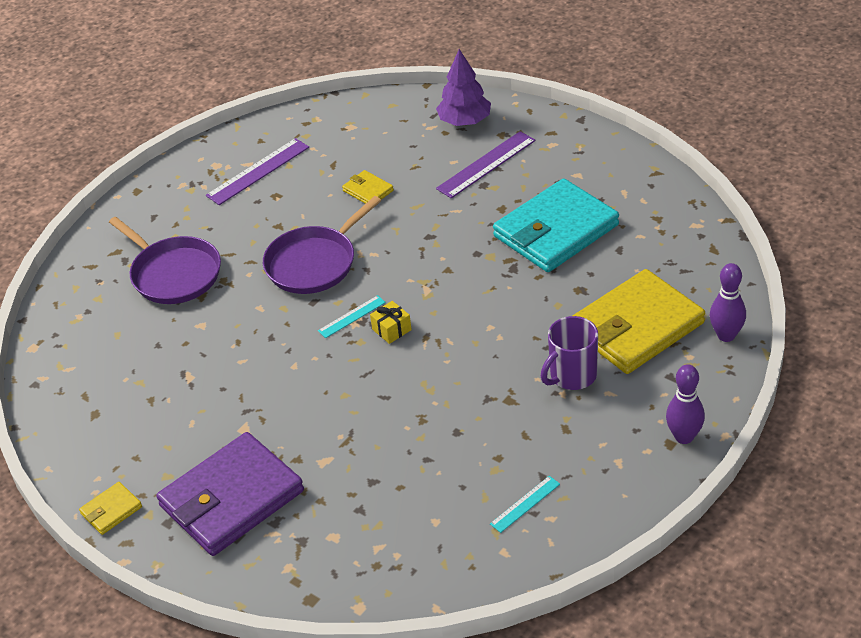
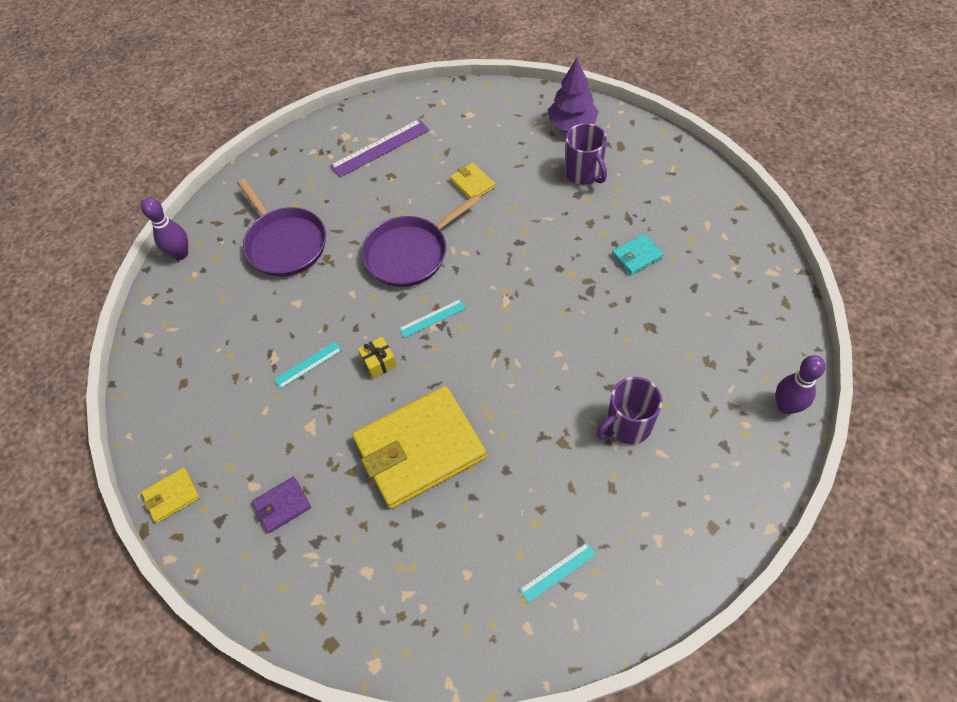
camera: 10 degrees right, 15 degrees up
purple wallet [156,432,304,556] -> purple wallet [252,477,311,533], size x0.43
yellow gift [370,301,412,344] -> yellow gift moved to [358,337,397,379]
purple ruler [436,131,536,198] -> purple mug [565,123,607,185]
turquoise wallet [493,178,619,272] -> turquoise wallet [612,233,664,275], size x0.43
yellow wallet [573,269,705,374] -> yellow wallet moved to [352,386,487,509]
purple bowling pin [666,364,705,444] -> purple bowling pin moved to [141,198,188,260]
none -> turquoise ruler [274,341,342,389]

